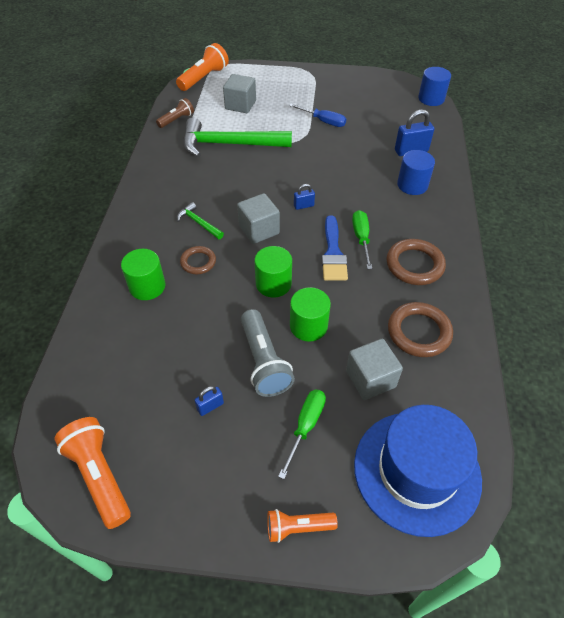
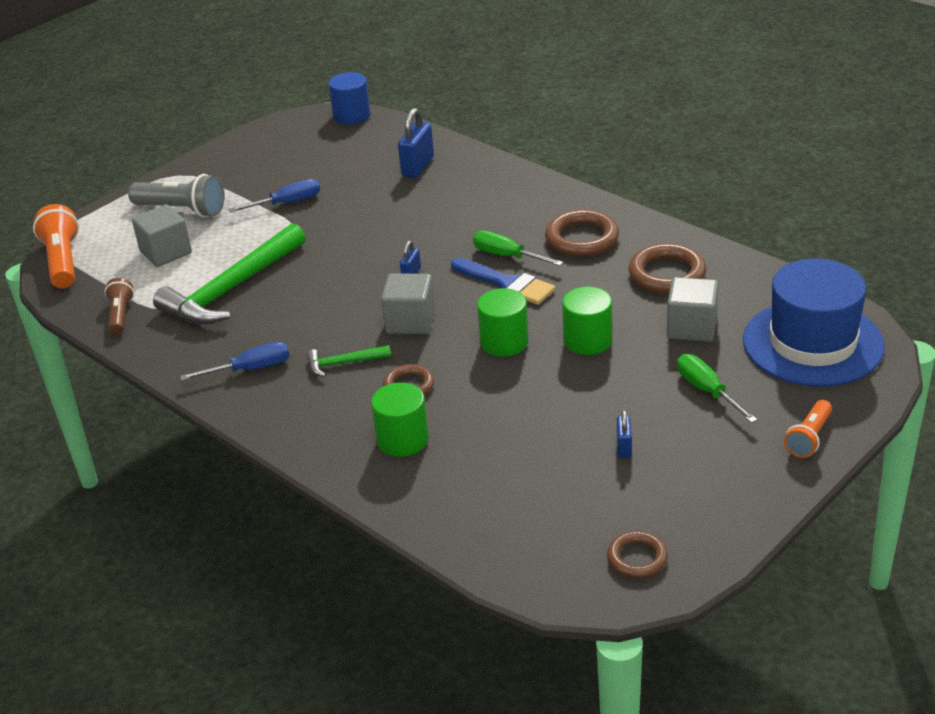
camera: 50 degrees left, 15 degrees down
orange flashlight [54,417,131,529] -> brown ring [607,531,668,578]
grey flashlight [241,309,295,397] -> grey flashlight moved to [128,174,225,217]
blue cylinder [397,150,435,195] -> none
none -> blue screwdriver [180,342,290,381]

